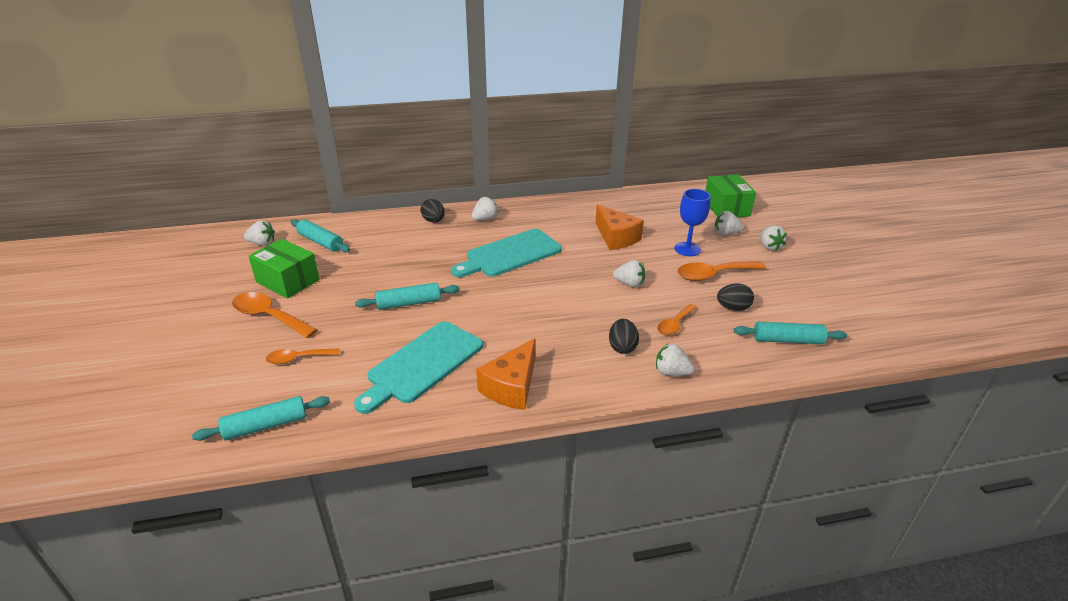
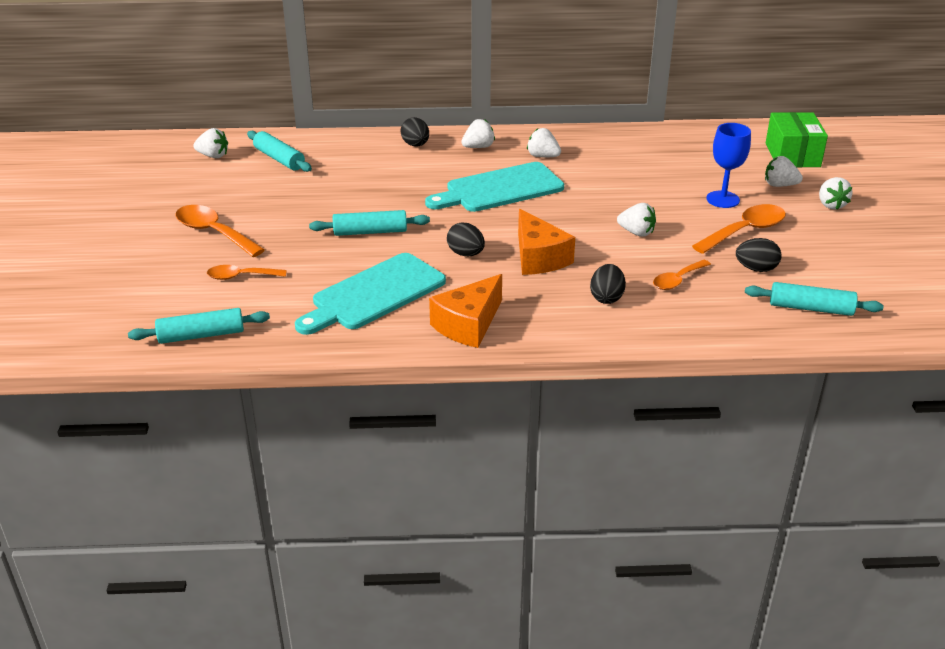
camera: 10 degrees right, 0 degrees up
green box [248,239,320,299] -> none
orange cheese [595,204,644,250] -> orange cheese moved to [518,209,575,275]
white strawberry [656,344,694,376] -> white strawberry moved to [527,128,561,157]
orange spoon [677,261,766,281] -> orange spoon turned 150 degrees clockwise [692,204,786,254]
none -> black egg [447,222,485,256]

